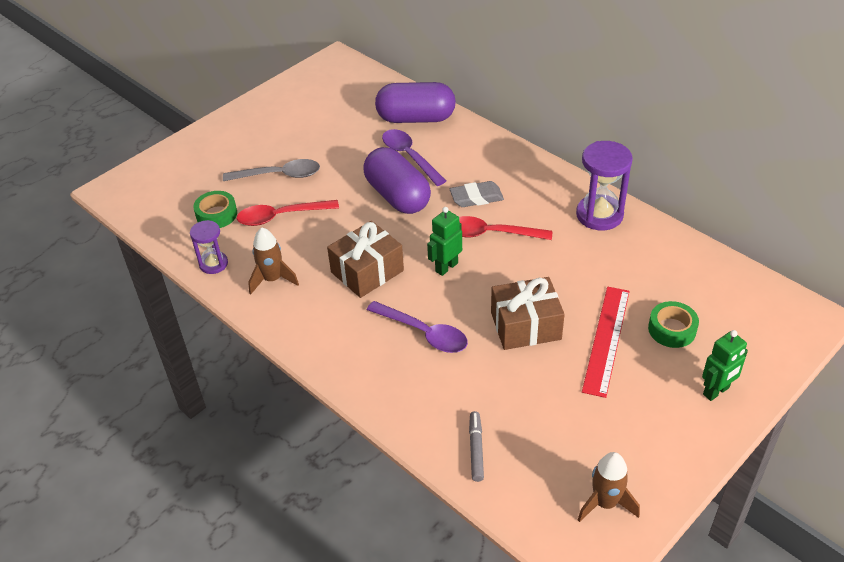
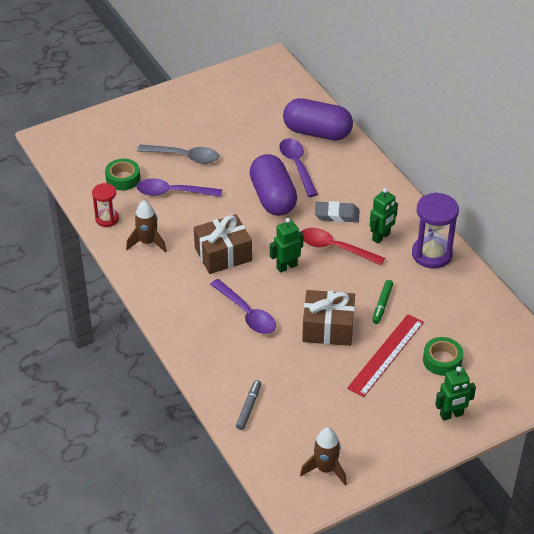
camera: 15 degrees right, 0 degrees up
purple hourglass [190,220,228,274] -> red hourglass [92,183,119,227]
red spoon [237,200,339,226] -> purple spoon [136,179,222,197]
none -> green robot [370,188,398,244]
none -> green marker [372,280,393,324]

